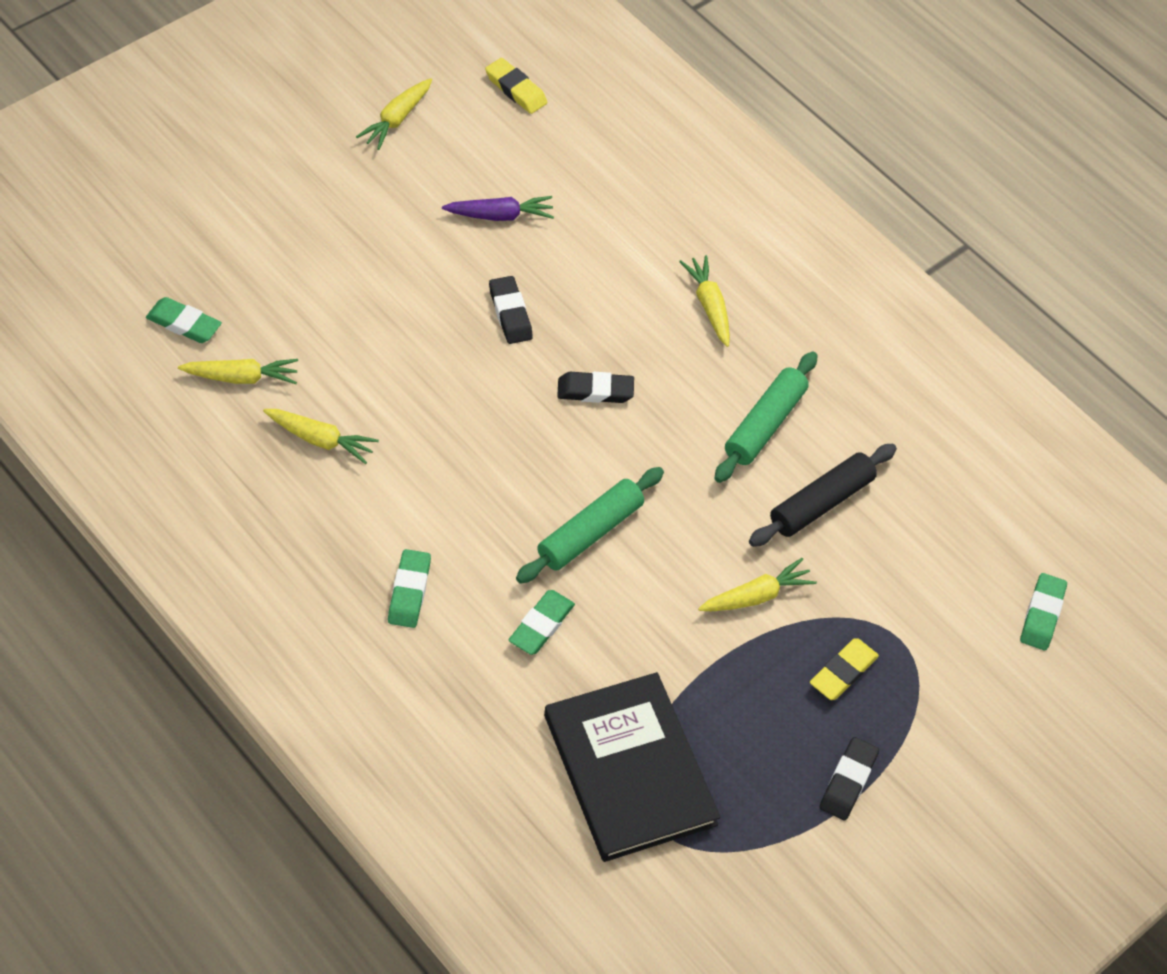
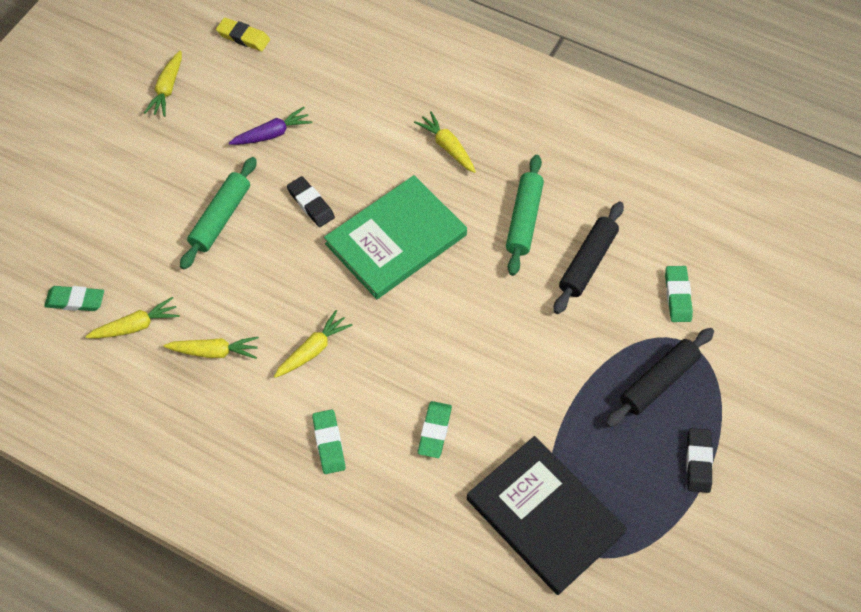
camera: 15 degrees left, 5 degrees up
green rolling pin [516,467,664,584] -> green rolling pin moved to [180,157,257,269]
black eraser [557,372,634,403] -> green book [324,175,467,299]
yellow carrot [698,558,817,611] -> yellow carrot moved to [274,310,353,378]
yellow eraser [810,638,879,700] -> black rolling pin [606,328,714,427]
green eraser [1020,573,1067,650] -> green eraser moved to [665,266,693,322]

